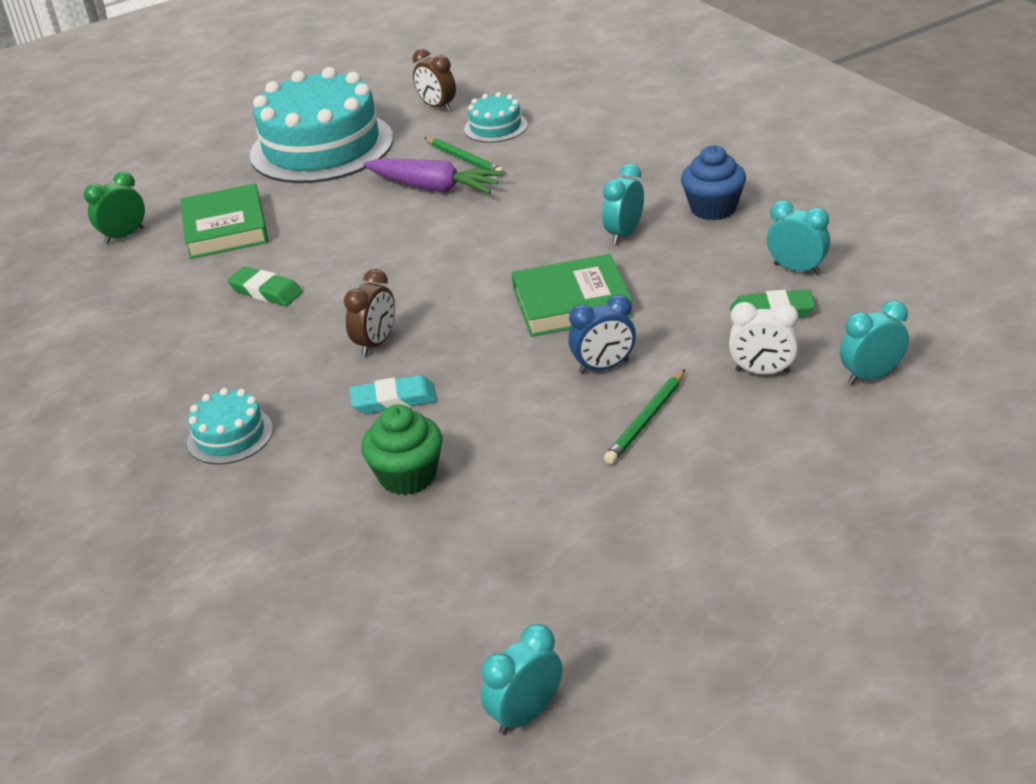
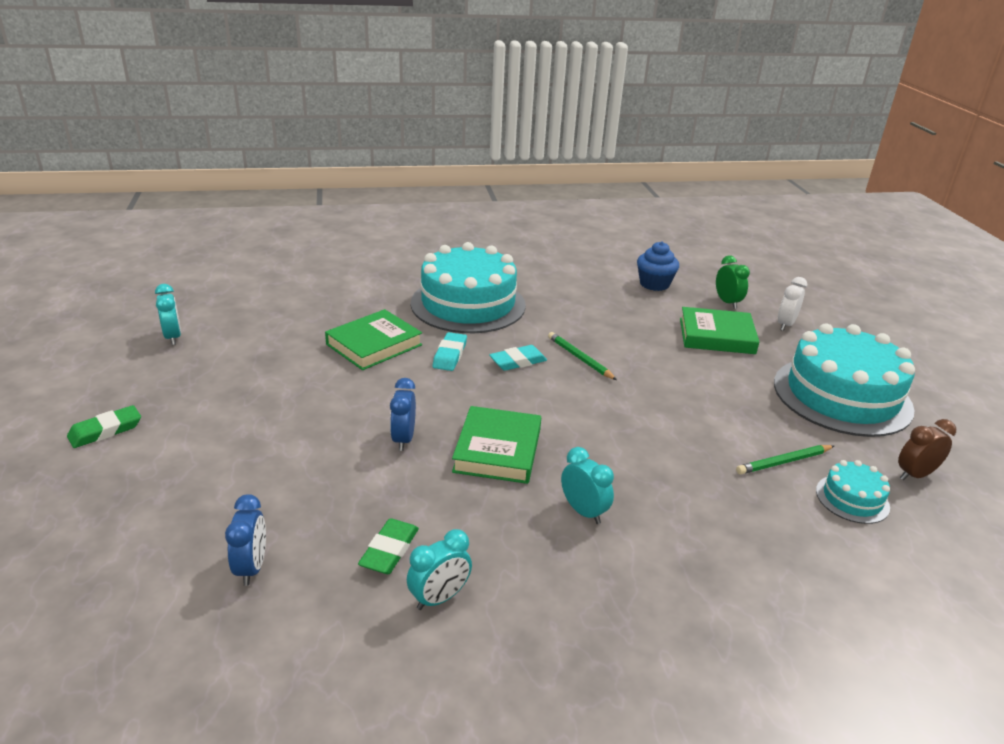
camera: 105 degrees right, 5 degrees down
turquoise cake [187,388,273,465] -> turquoise cake [411,242,526,333], size x2.27
green eraser [227,267,303,306] -> green eraser moved to [67,405,141,448]
brown clock [344,269,395,356] -> turquoise eraser [489,345,547,371]
green cupcake [361,404,442,495] -> green book [325,309,422,370]
purple carrot [363,159,505,194] -> none
green pencil [604,369,685,464] -> green pencil moved to [548,332,617,380]
blue cupcake [681,145,746,220] -> blue cupcake moved to [637,242,679,291]
white clock [729,302,799,374] -> white clock moved to [778,277,807,331]
turquoise clock [840,300,909,385] -> blue clock [225,494,266,586]

